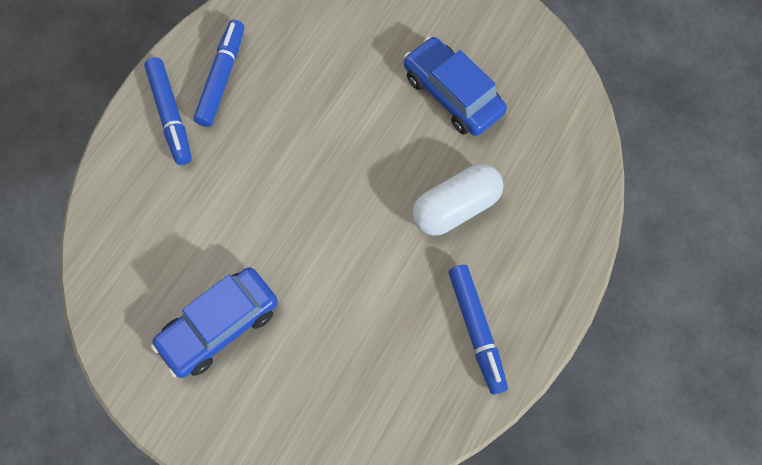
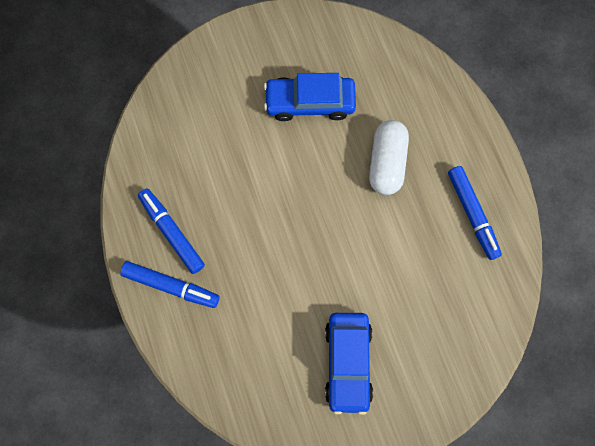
camera: 50 degrees left, 5 degrees up
blue marker [448,265,508,395] -> blue marker turned 45 degrees clockwise [448,166,502,260]

